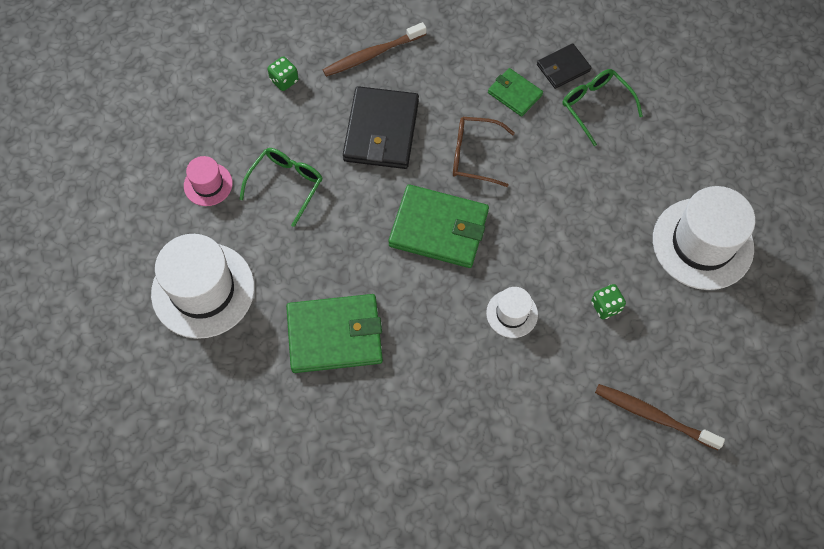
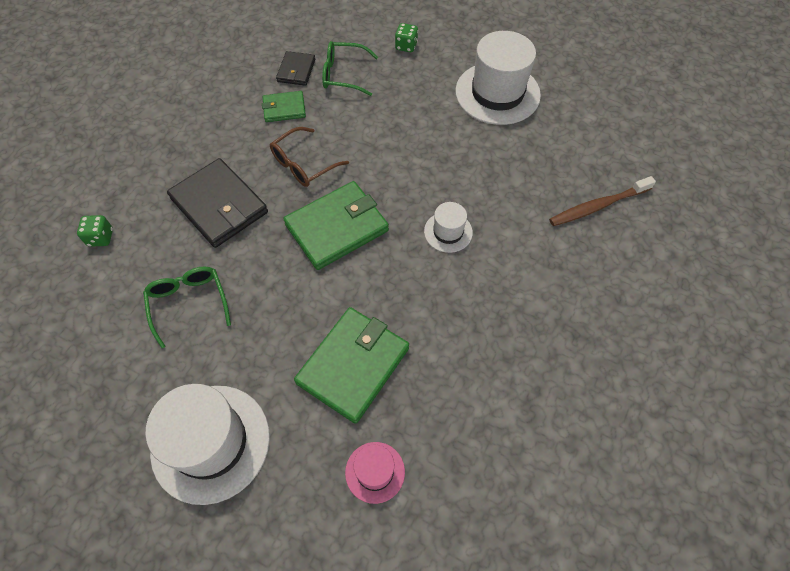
camera: 50 degrees left, 5 degrees down
pink hat [184,156,233,206] -> pink hat moved to [345,442,405,504]
brown toothbrush [323,22,426,77] -> none
green dice [591,284,626,319] -> green dice moved to [395,23,418,52]

